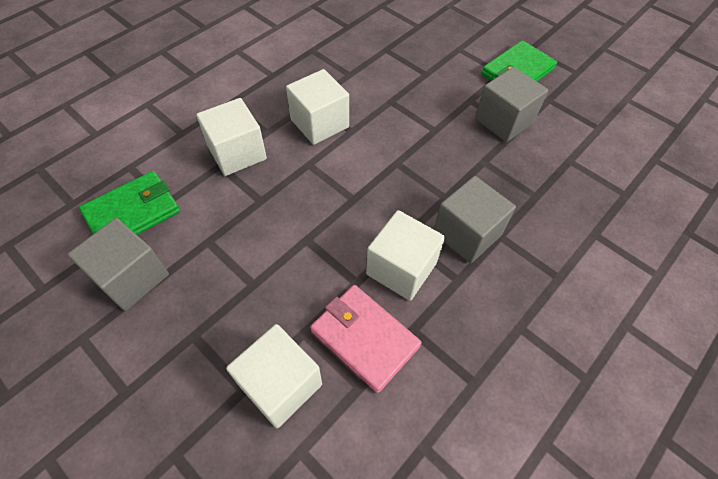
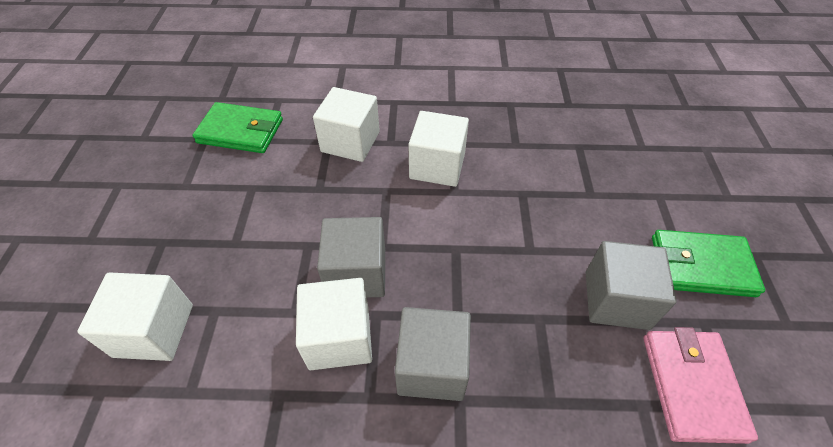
camera: 50 degrees right, 5 degrees down
grey cube [68,218,169,311] -> grey cube moved to [317,217,385,297]
pink wallet [310,285,422,393] -> pink wallet moved to [643,327,758,444]

